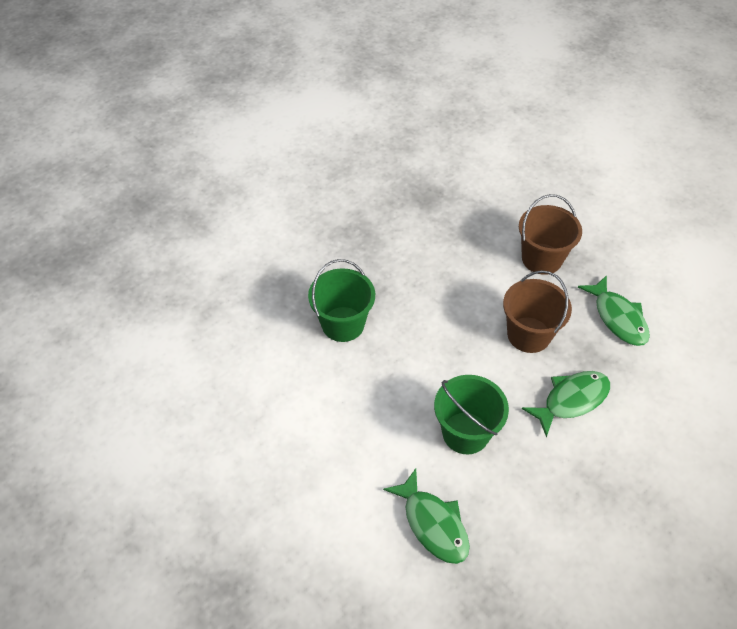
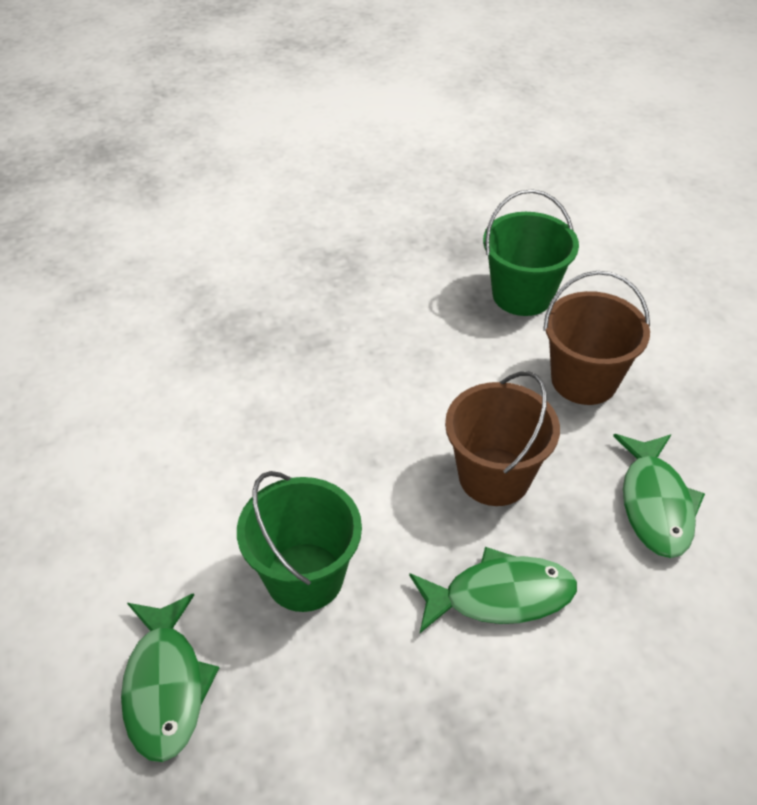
camera: 25 degrees right, 5 degrees down
green bucket [308,259,375,342] -> green bucket moved to [483,189,579,316]

